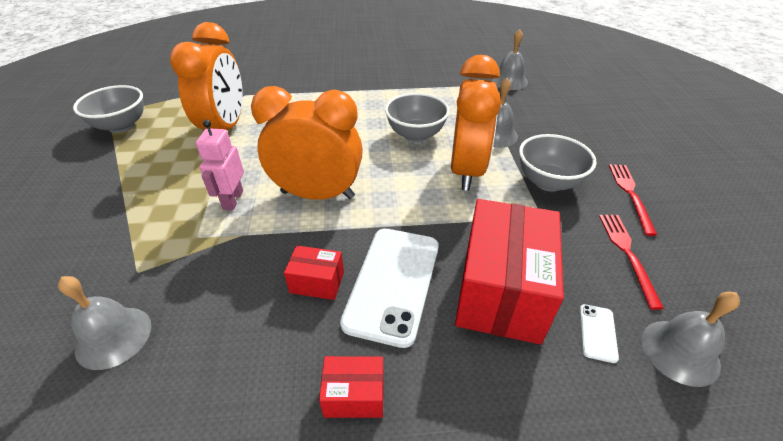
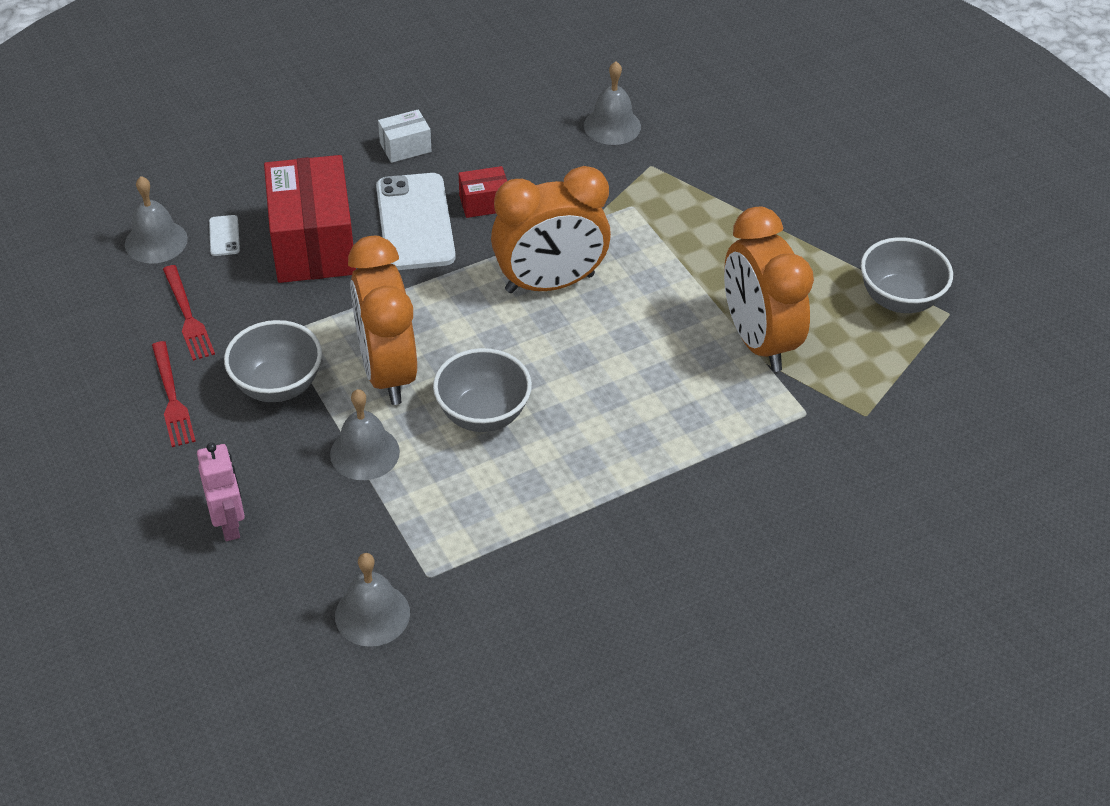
camera: 155 degrees right, 5 degrees up
pink robot [196,120,244,210] -> pink robot moved to [197,443,245,541]
red box [319,356,384,418] -> white box [378,109,432,163]

